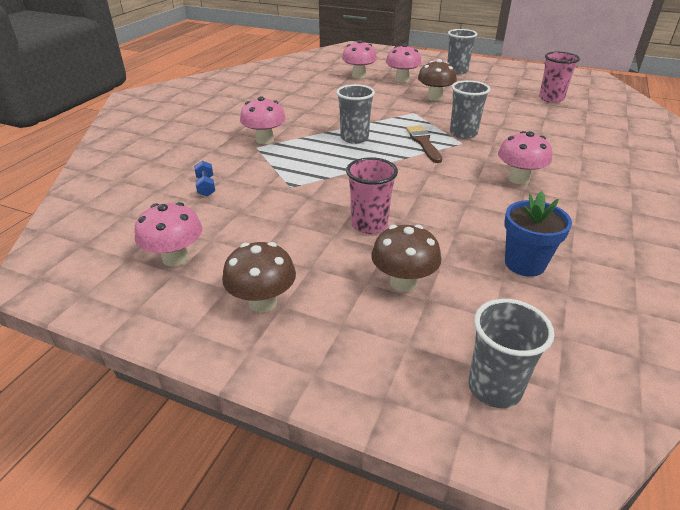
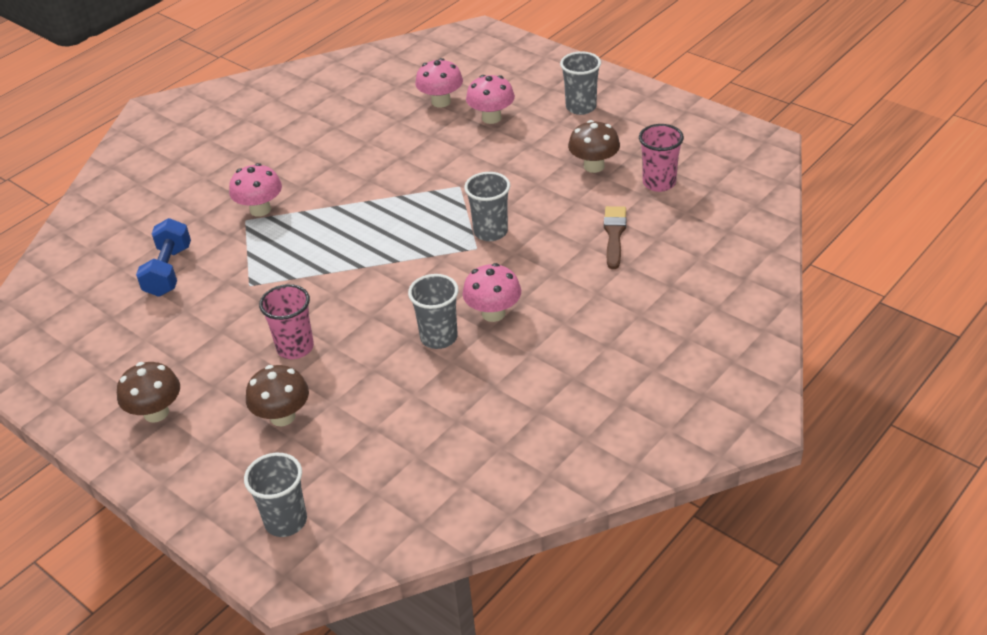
camera: 20 degrees right, 5 degrees up
pink mushroom [134,202,202,267] -> none
blue dumbbell [194,161,215,196] -> blue dumbbell [136,218,191,297], size x1.85
grey cup [336,84,375,144] -> grey cup moved to [408,274,459,349]
brown brush [406,125,442,163] -> brown brush moved to [604,206,626,269]
brown mushroom [418,59,457,101] -> brown mushroom moved to [568,120,620,173]
blue flower pot [504,191,572,277] -> none

